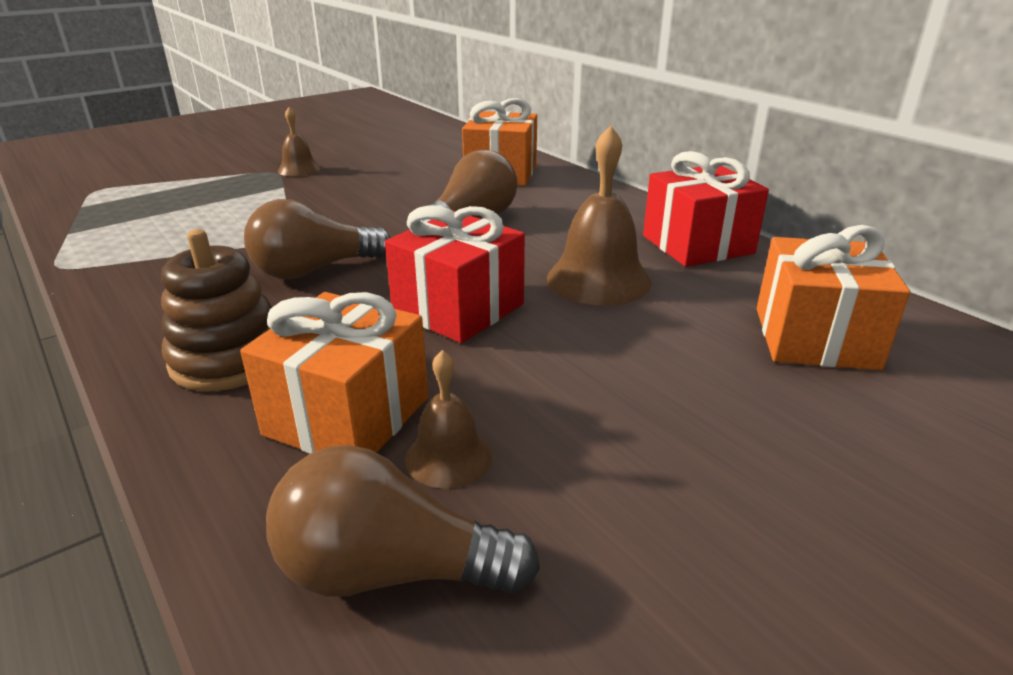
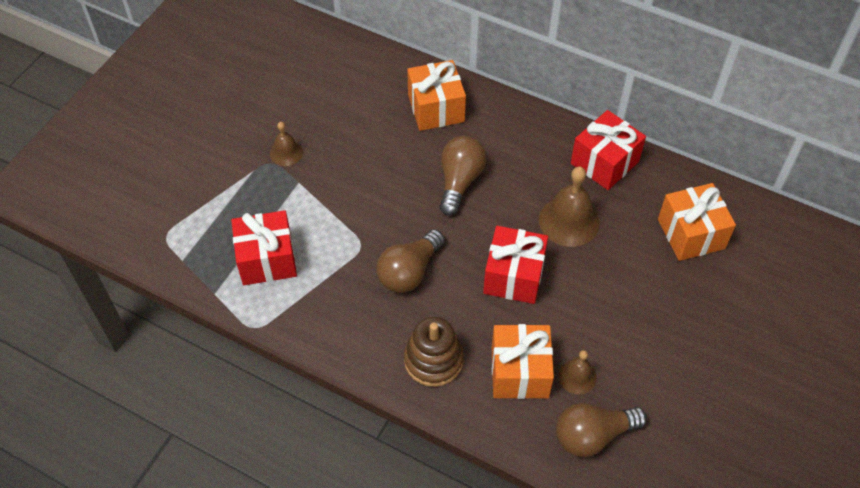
camera: 25 degrees left, 25 degrees up
none -> red gift [231,210,297,285]

